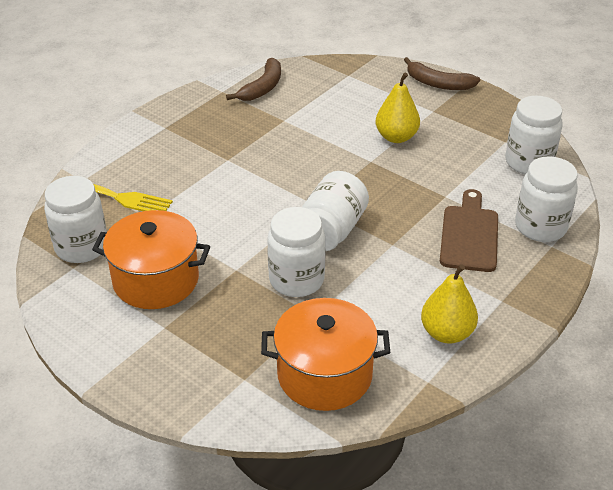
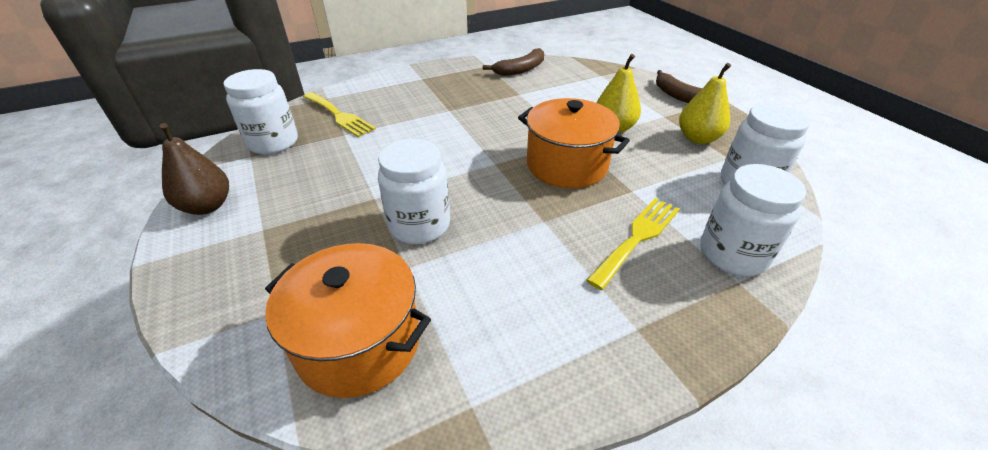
camera: 25 degrees right, 0 degrees up
orange pot [92,210,210,309] -> orange pot moved to [518,98,630,188]
white jar [302,171,369,251] -> none
yellow pear [421,264,478,343] -> yellow pear moved to [679,63,731,144]
brown cutting board [440,189,498,272] -> yellow fork [586,198,680,290]
none -> brown pear [160,123,229,215]

